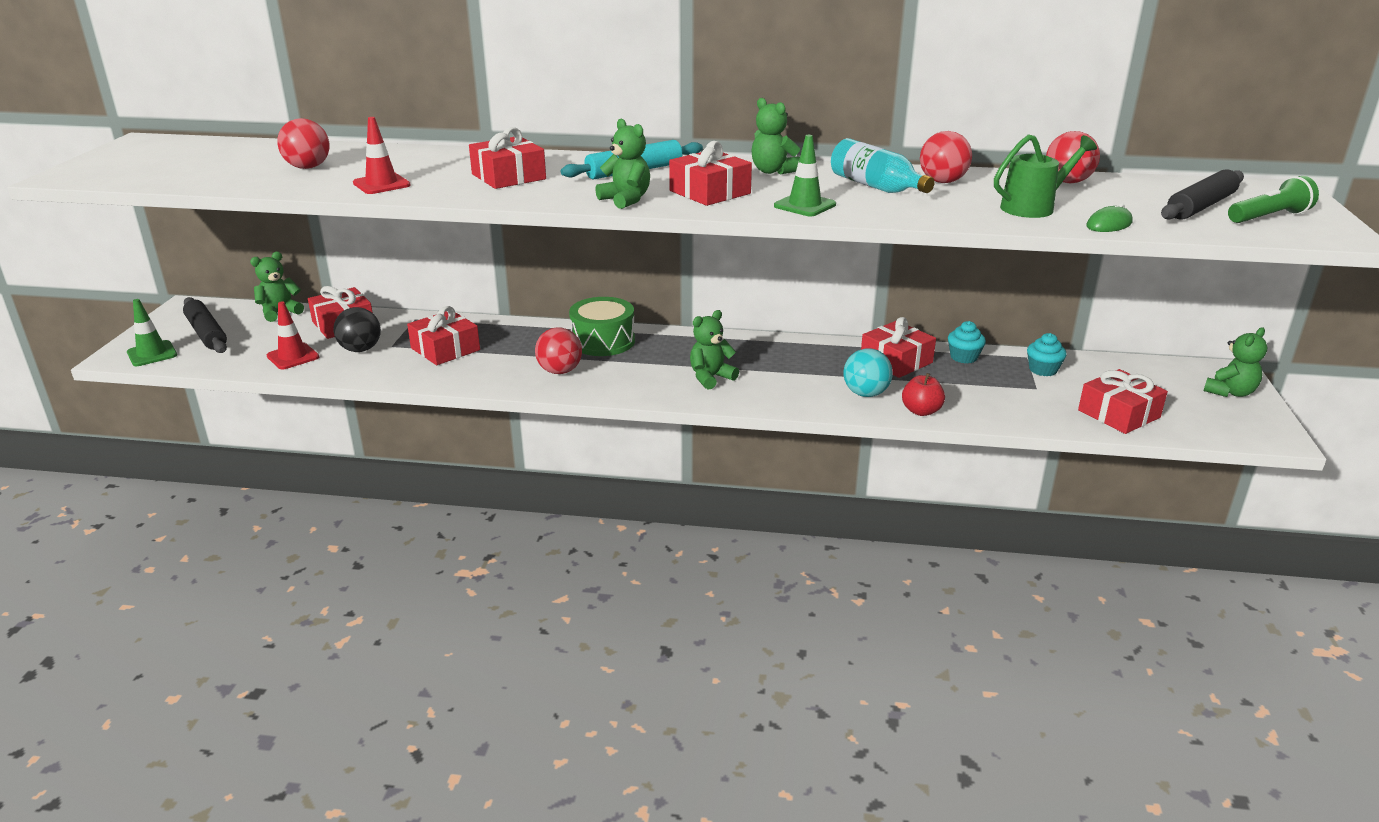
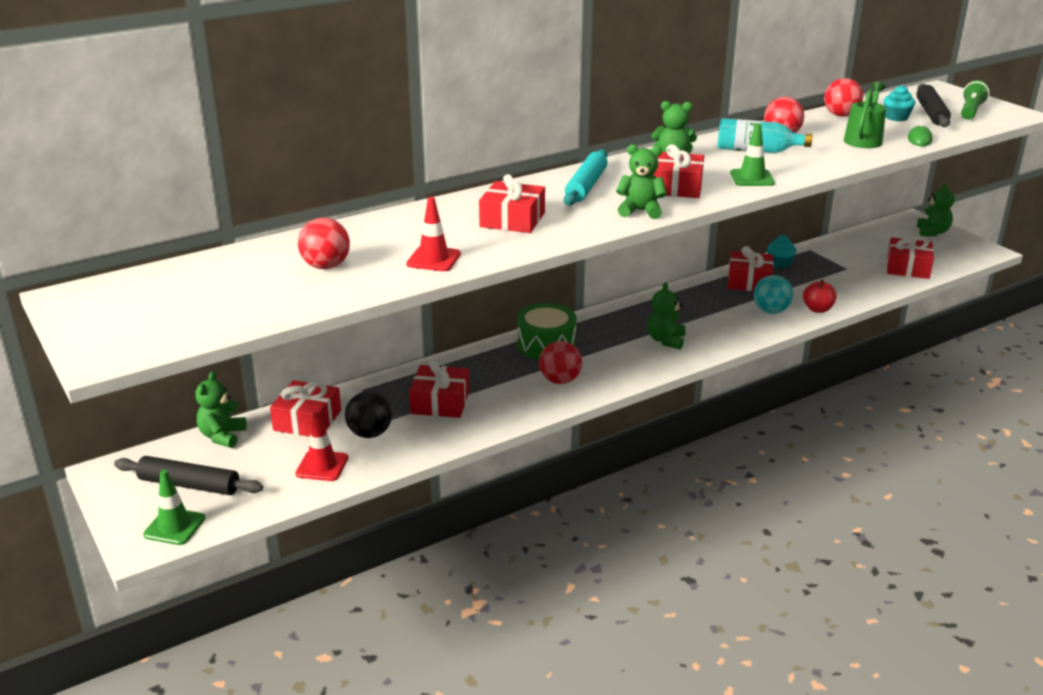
camera: 40 degrees left, 0 degrees up
turquoise cupcake [1027,333,1067,376] -> turquoise cupcake moved to [884,85,916,121]

